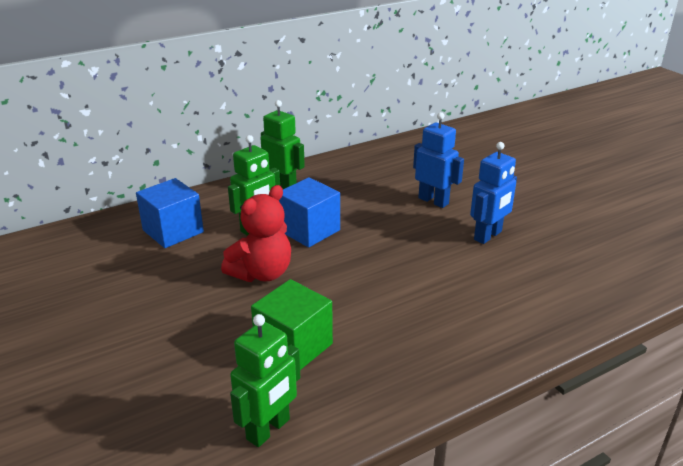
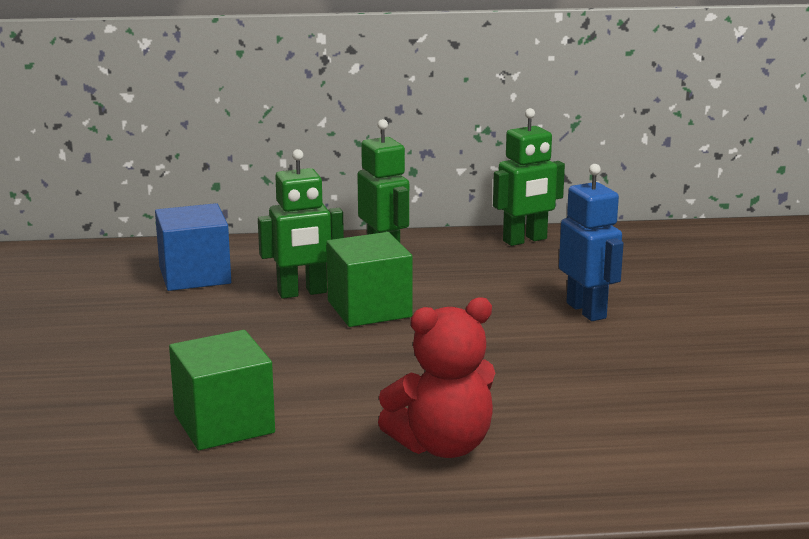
camera: 25 degrees right, 10 degrees down
red teddy bear [221,185,291,282] -> red teddy bear moved to [378,297,495,458]
green robot [230,314,300,447] -> green robot moved to [493,108,565,246]
blue cube [279,177,340,248] -> green cube [326,232,413,327]
blue robot [470,142,517,244] -> none

